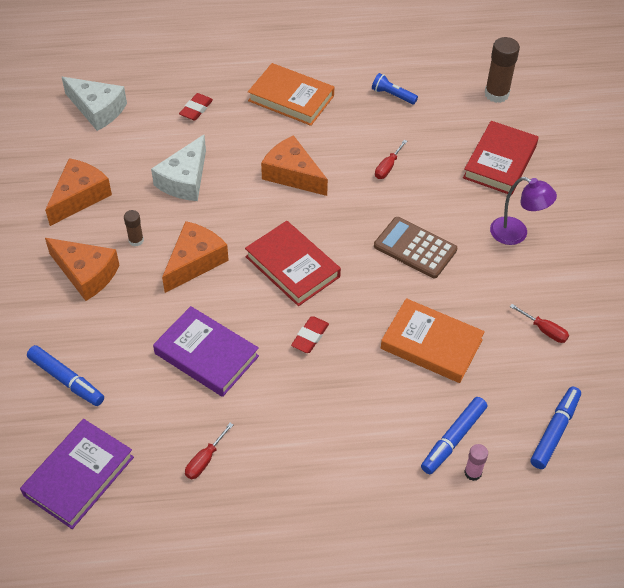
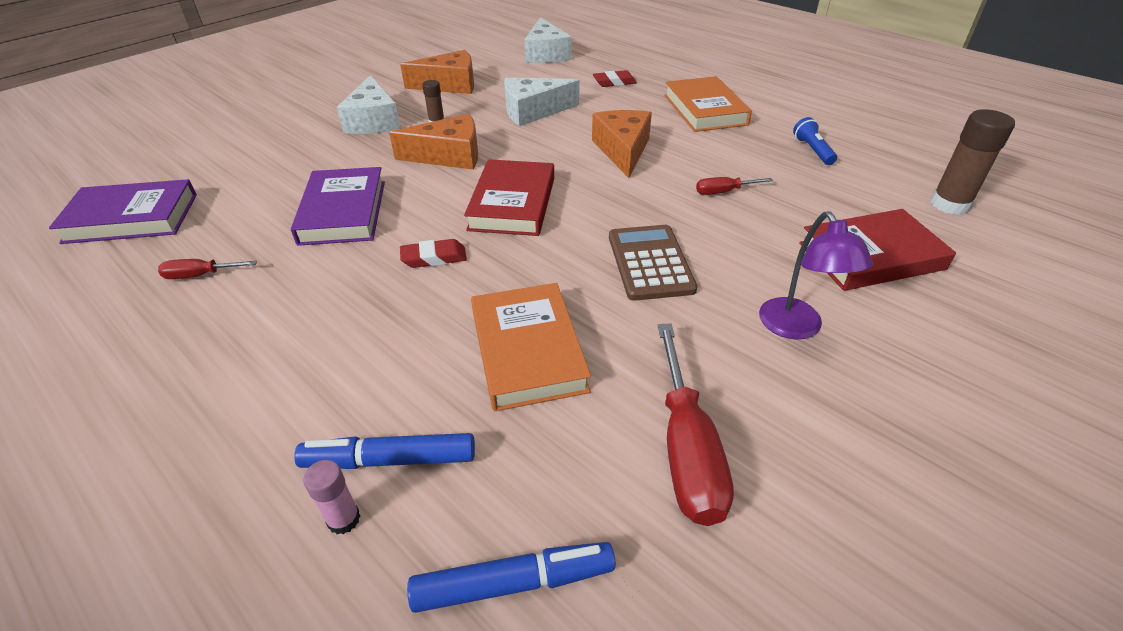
camera: 50 degrees right, 10 degrees down
blue marker [27,345,104,406] -> none
orange cheese [45,238,119,301] -> white cheese [337,75,401,134]
red screwdriver [510,304,569,343] -> red screwdriver [658,324,734,526], size x1.99

